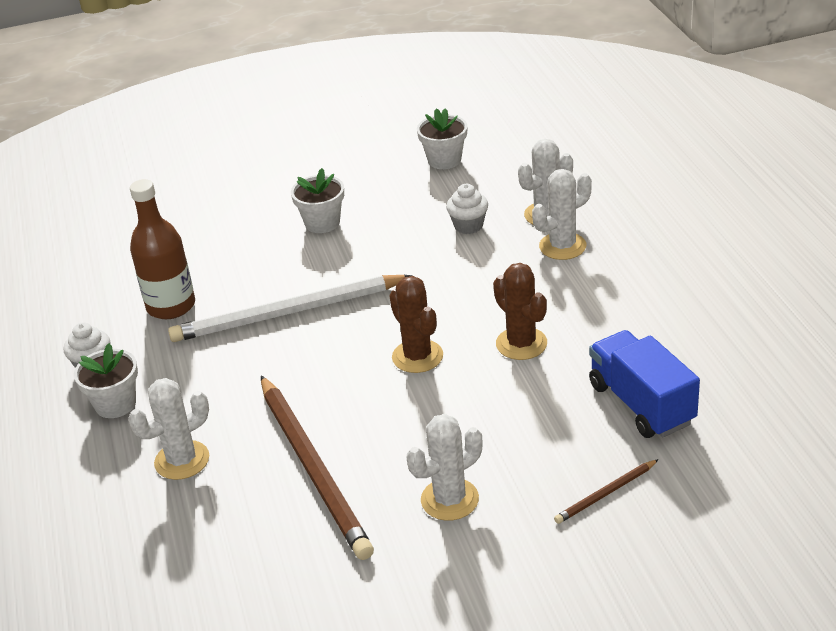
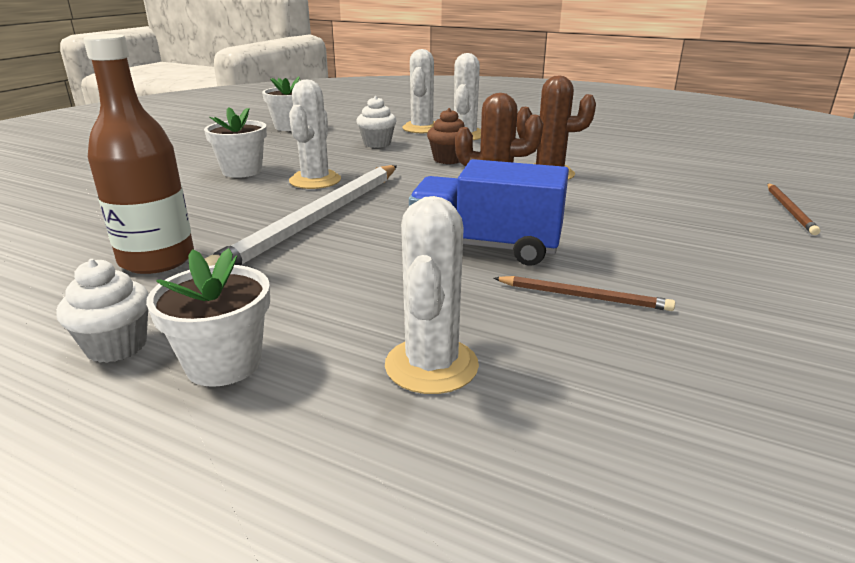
camera: 50 degrees left, 10 degrees down
brown pencil [261,376,374,560] -> brown pencil [494,276,675,311], size x0.45
white cactus [407,414,482,521] -> white cactus moved to [289,80,341,189]
blue truck [589,330,700,438] -> blue truck moved to [409,159,569,266]
none -> brown cupcake [427,108,465,164]

